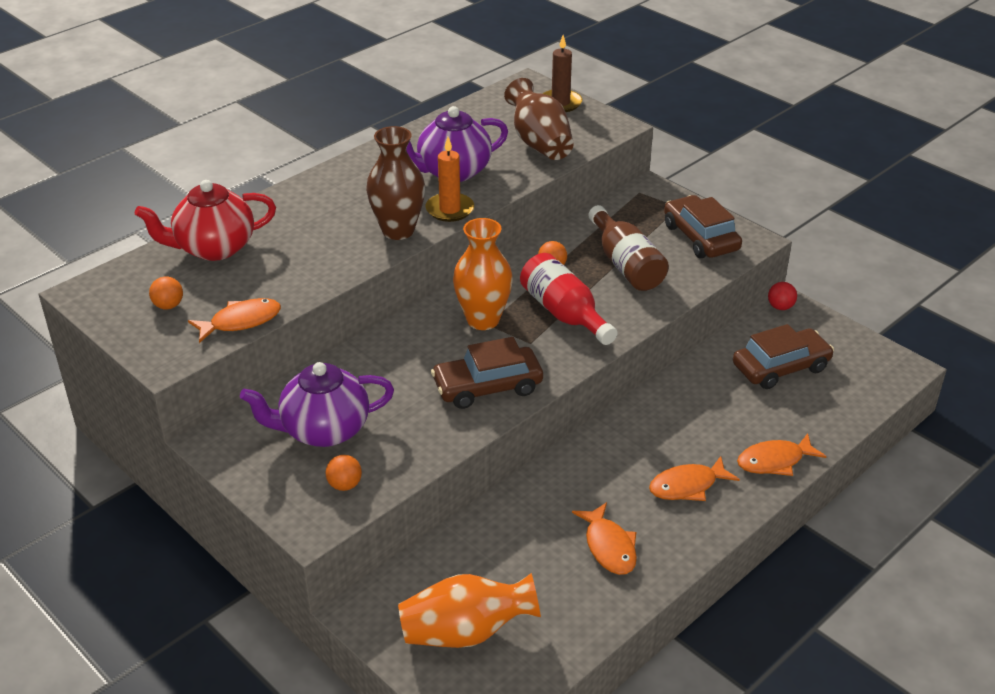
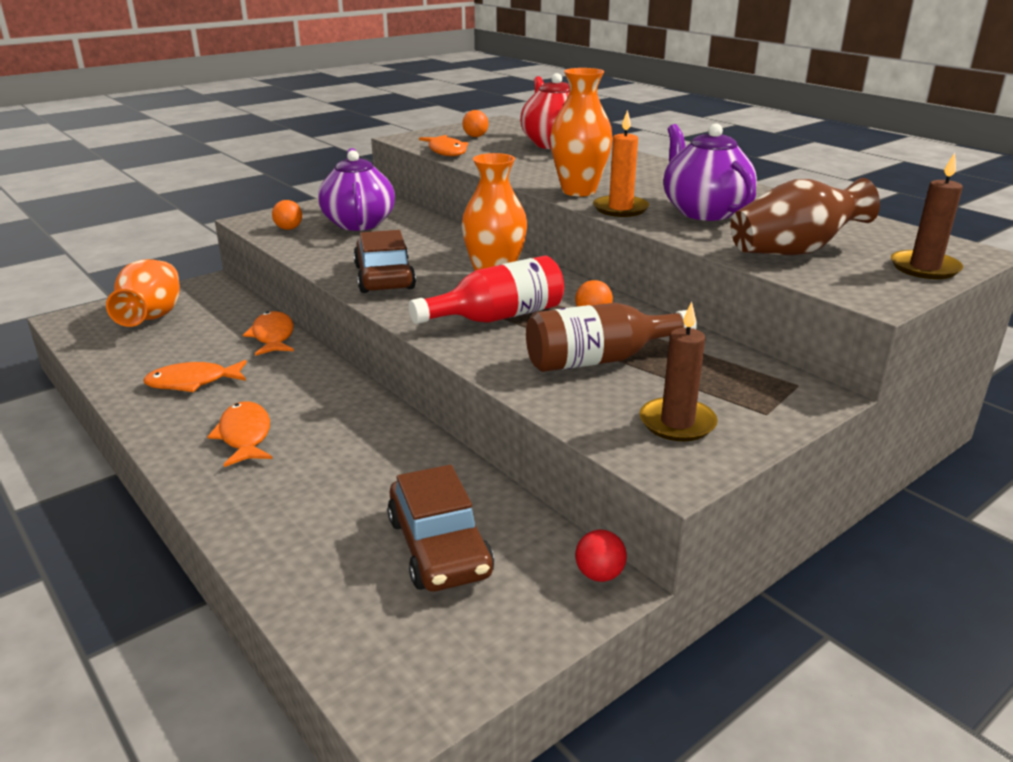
camera: 95 degrees right, 10 degrees down
brown vase [366,126,425,240] -> orange vase [550,68,613,196]
brown car [664,195,742,258] -> brown candle [639,302,718,441]
orange fish [737,433,826,476] -> orange fish moved to [243,311,294,356]

